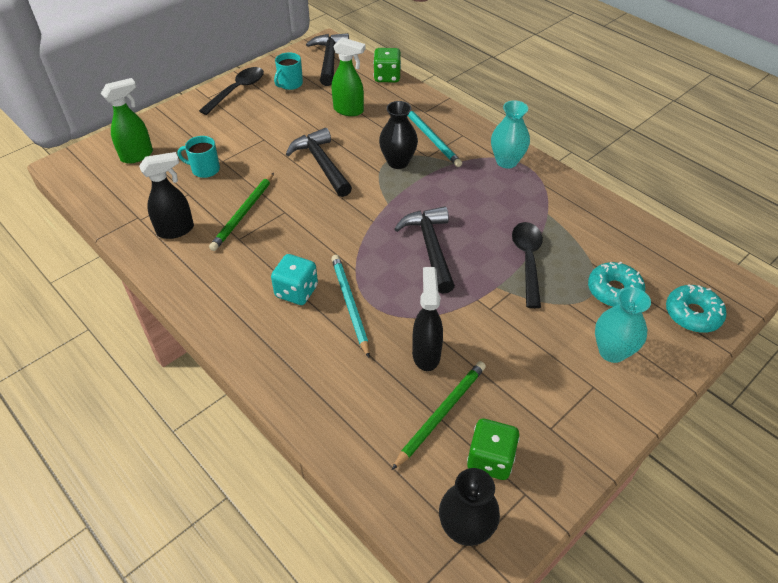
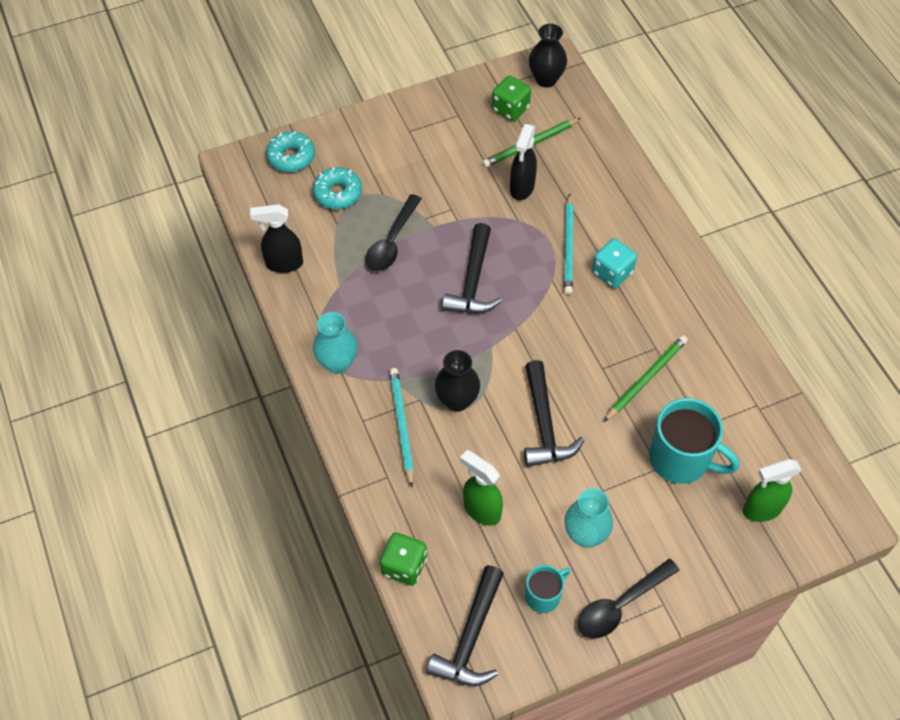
camera: 160 degrees left, 10 degrees up
black spray bottle [139,152,194,239] -> black spray bottle moved to [250,204,303,273]
turquoise mug [177,136,220,178] -> turquoise mug [649,398,739,484], size x1.81
turquoise vase [595,287,651,363] -> turquoise vase moved to [564,488,613,548]

